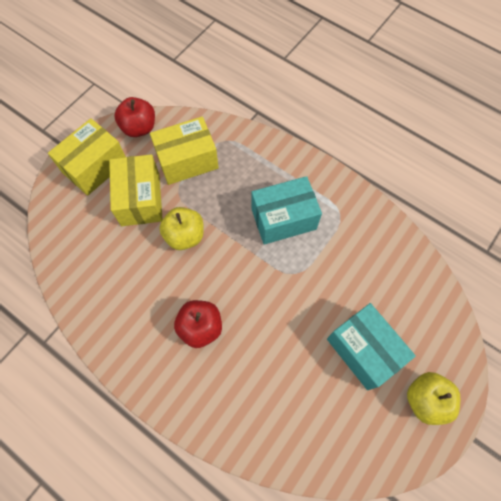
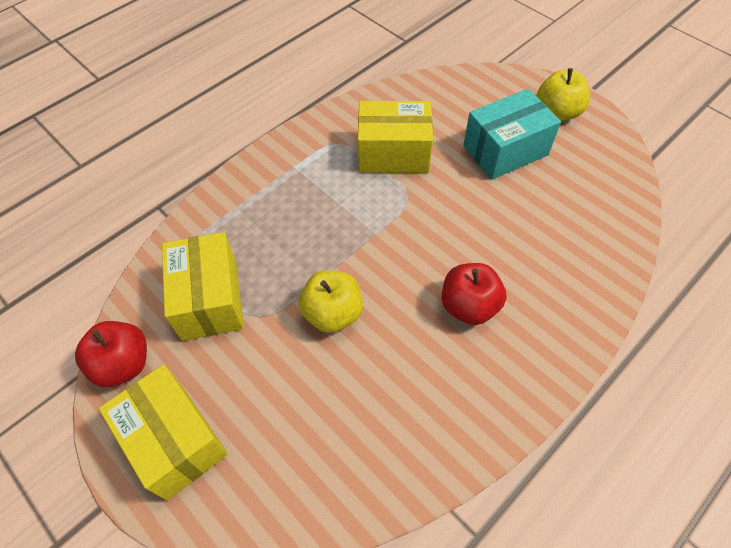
camera: 80 degrees left, 10 degrees down
yellow box [109,154,163,226] -> yellow box moved to [358,101,433,173]
turquoise box [251,176,322,244] -> none

